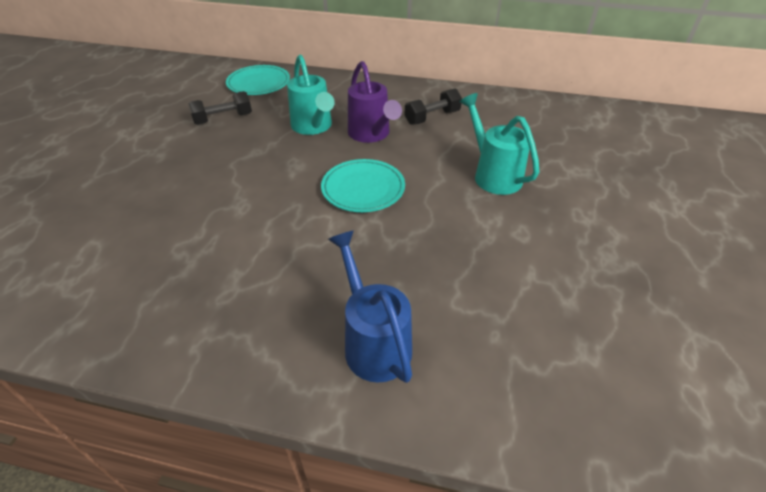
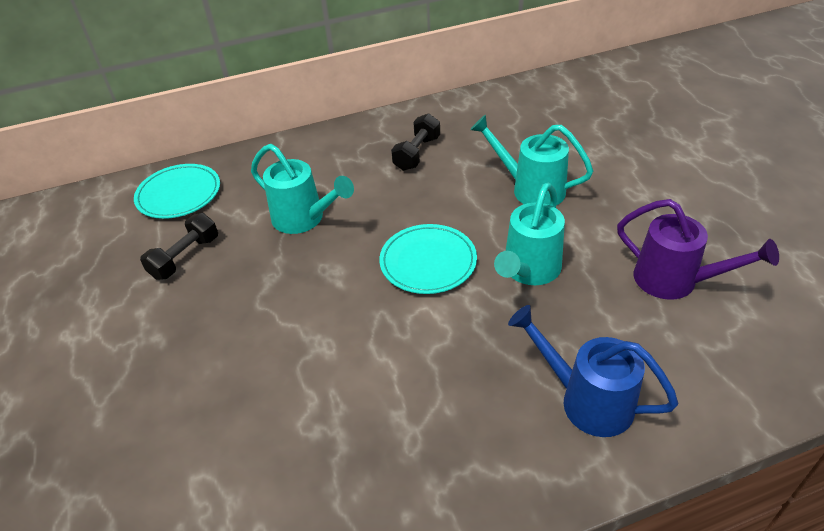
camera: 30 degrees left, 0 degrees up
purple watering can [348,61,402,143] -> purple watering can moved to [617,199,779,300]
none -> turquoise watering can [494,183,565,285]

